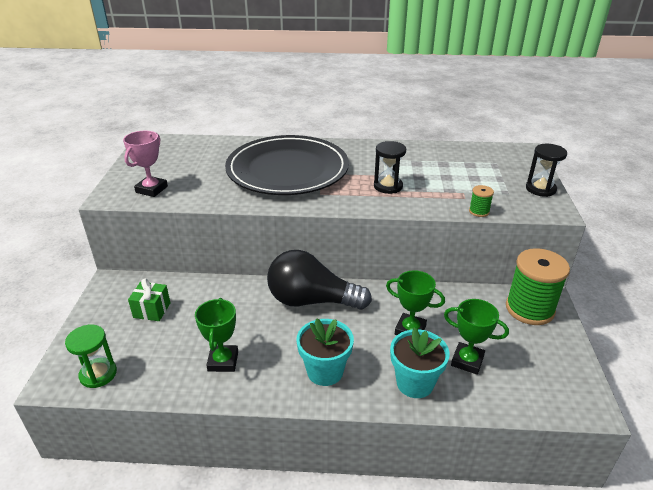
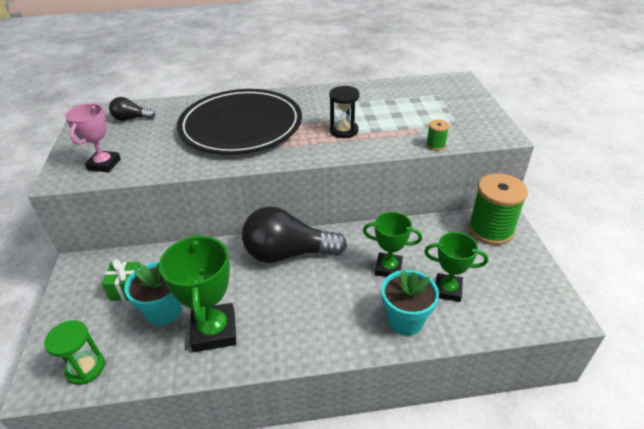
camera: 10 degrees left, 5 degrees up
green trophy [195,298,238,372] -> green trophy [159,234,236,352], size x1.55
turquoise flower pot [297,318,354,386] -> turquoise flower pot moved to [124,262,182,326]
black hourglass [526,144,567,197] -> none
none -> black light bulb [109,97,155,121]

